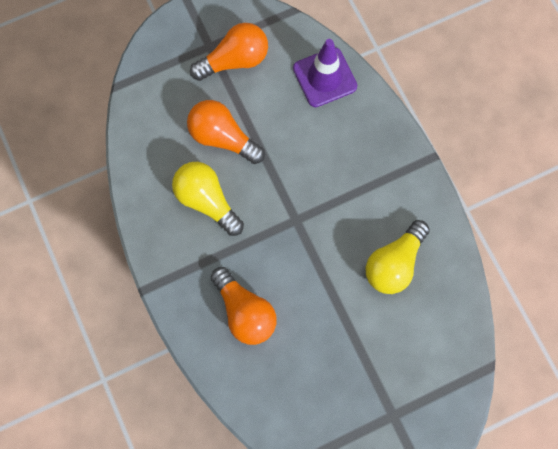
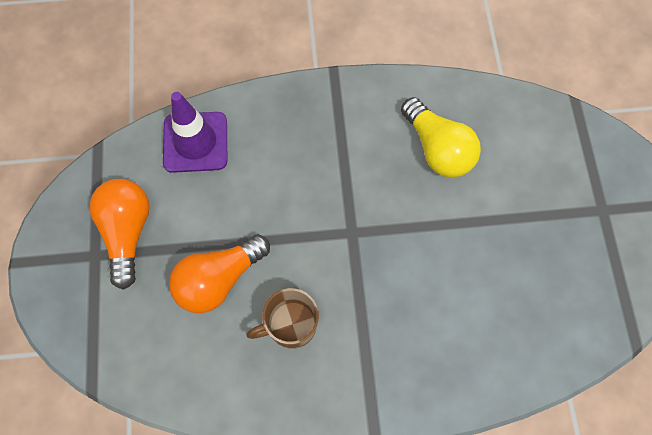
camera: 70 degrees left, 5 degrees down
yellow light bulb [172,162,244,236] -> brown mug [246,288,319,349]
orange light bulb [211,267,277,345] -> none

